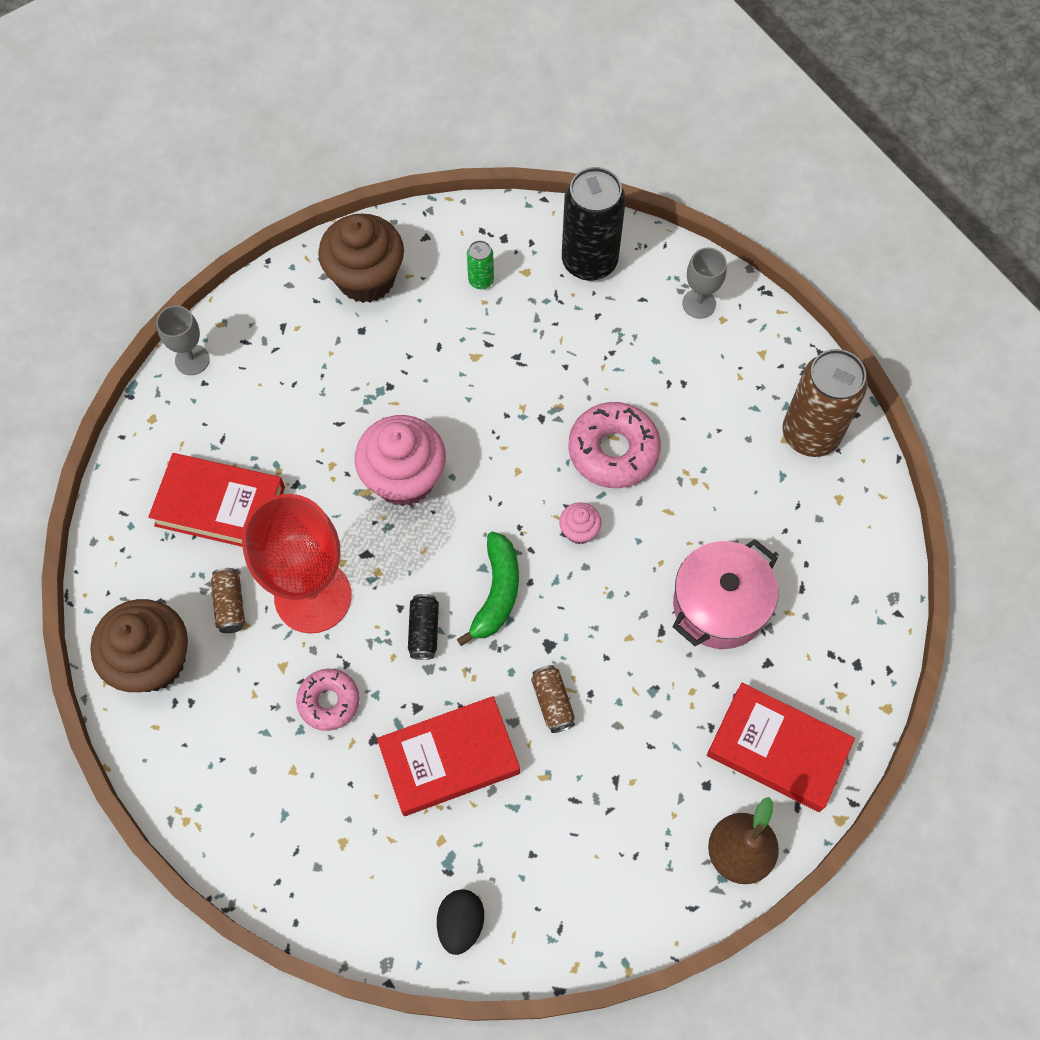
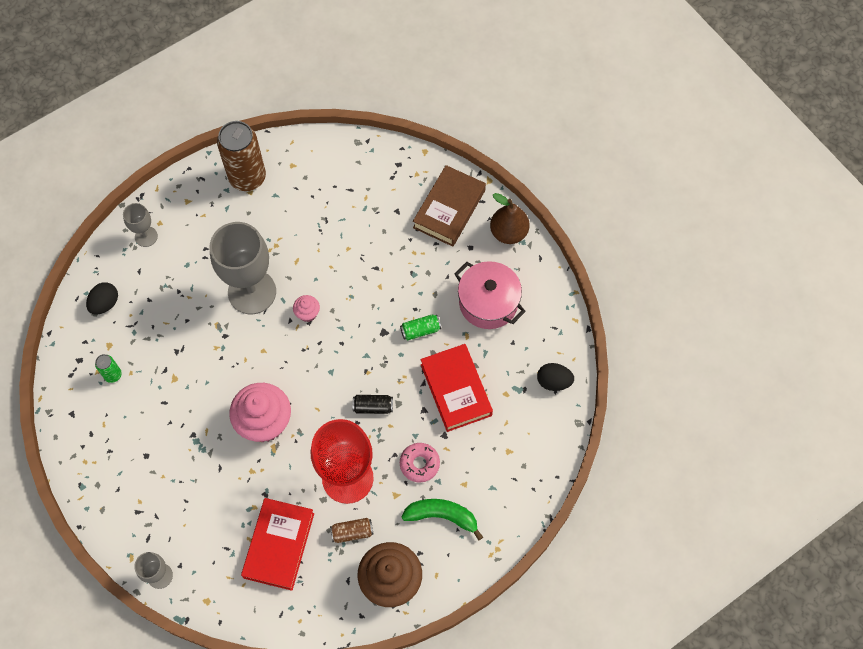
camera: 90 degrees left, 0 degrees up
brown cupcake [318,214,404,303] -> none
green banana [457,532,519,646] -> green banana moved to [401,499,483,540]
brown can [531,665,575,733] -> green can [400,315,441,340]
black can [562,167,626,281] -> black egg [86,282,118,315]
pink donut [569,402,661,488] -> grey goblet [209,222,276,314]
pink pot [672,539,778,649] -> pink pot moved to [454,261,526,329]
red book [707,683,855,812] -> brown book [413,165,486,247]

